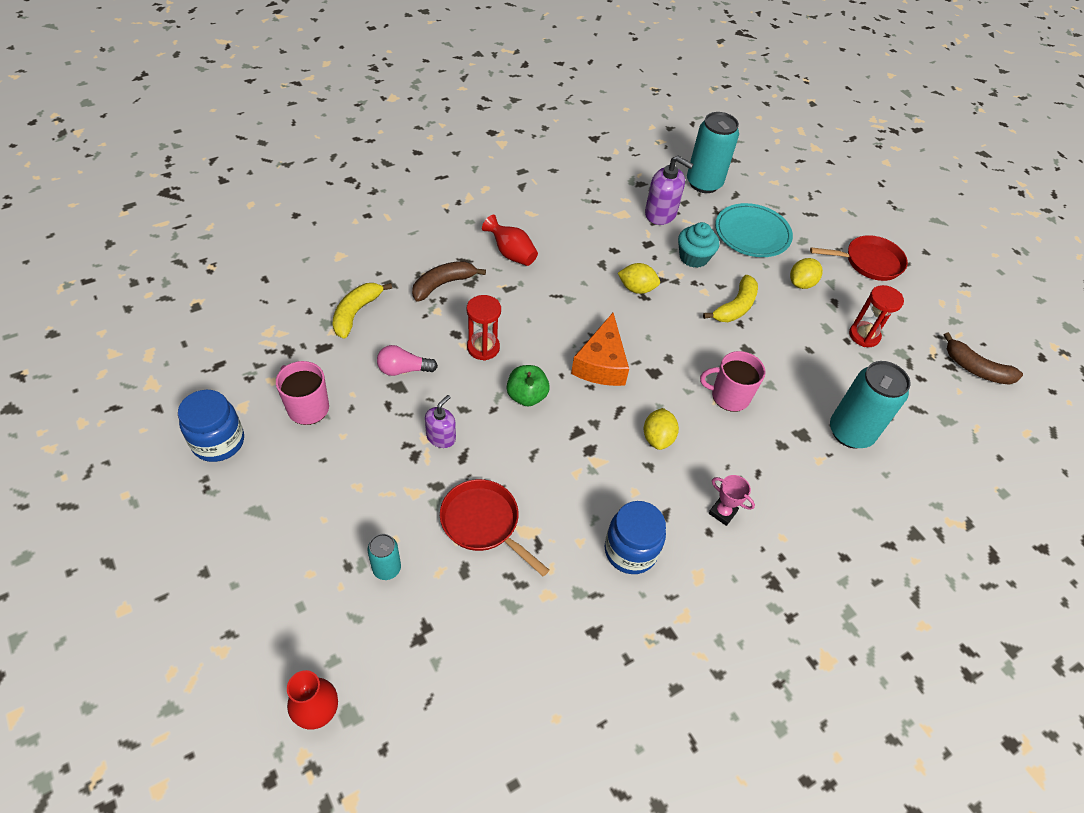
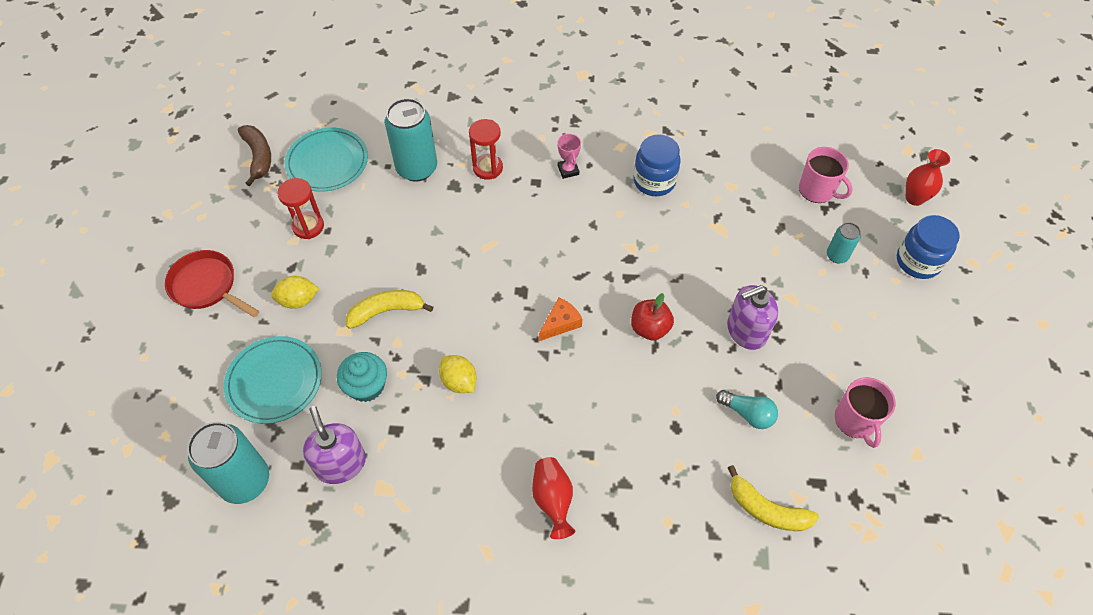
camera: 140 degrees left, 5 degrees up
blue jar [178,390,244,462] -> blue jar moved to [897,215,960,279]
yellow banana [332,283,392,339] -> yellow banana turned 60 degrees clockwise [728,465,819,531]
pink light bulb [377,345,438,376] -> turquoise light bulb [716,390,778,429]
brown banana [412,261,486,302] -> none
purple soap dispenser [425,395,456,448] -> purple soap dispenser [727,285,778,350], size x1.58
red pan [440,479,549,577] -> none
red hourglass [467,295,501,361] -> red hourglass moved to [469,119,503,180]
green apple [507,365,550,407] -> red apple [631,293,674,341]
orange cheese [571,313,629,386] -> orange cheese [539,297,582,341], size x0.61
yellow lemon [644,408,679,450] -> none
pink mug [700,351,766,412] -> pink mug moved to [799,147,853,203]
none -> turquoise plate [285,128,368,192]

